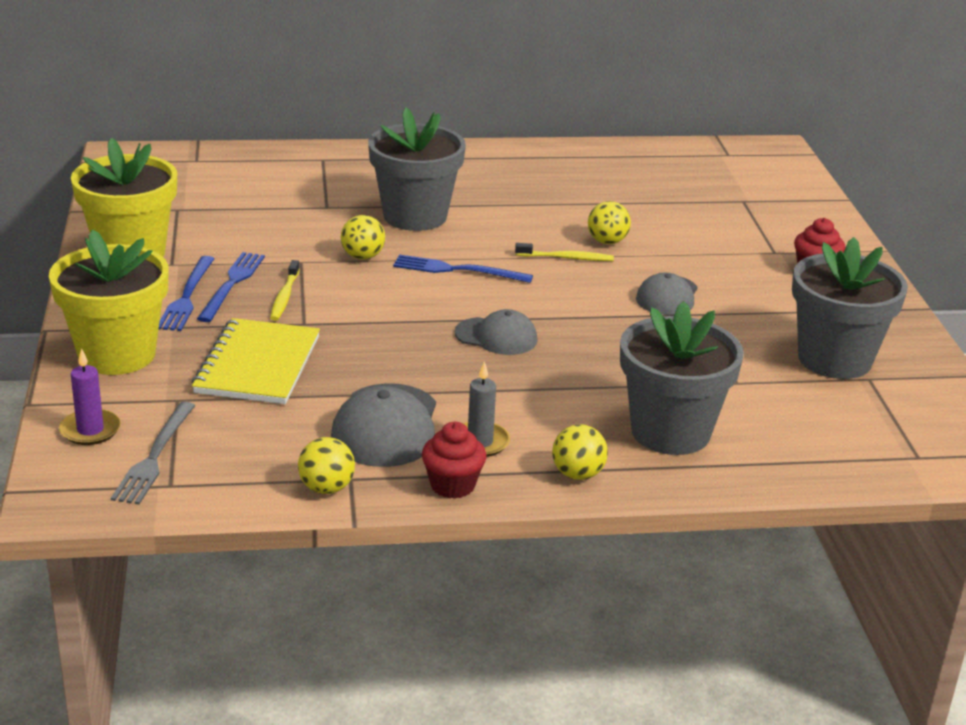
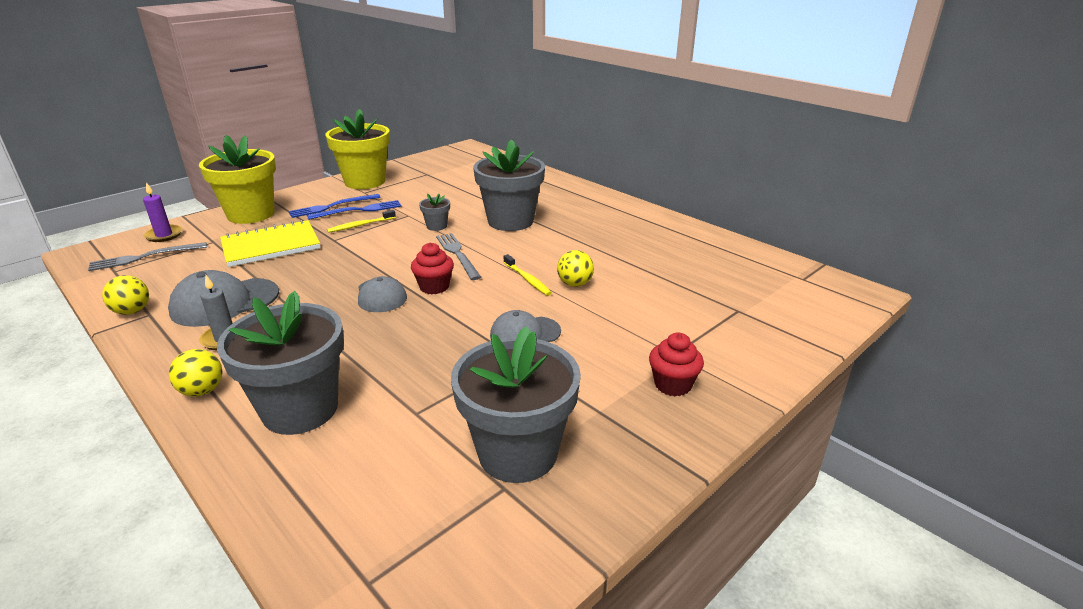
camera: 55 degrees right, 0 degrees up
yellow ball [341,215,385,260] -> grey flower pot [419,193,450,231]
blue fork [393,254,533,283] -> grey fork [436,233,481,280]
red cupcake [422,422,486,499] -> red cupcake moved to [411,242,454,294]

